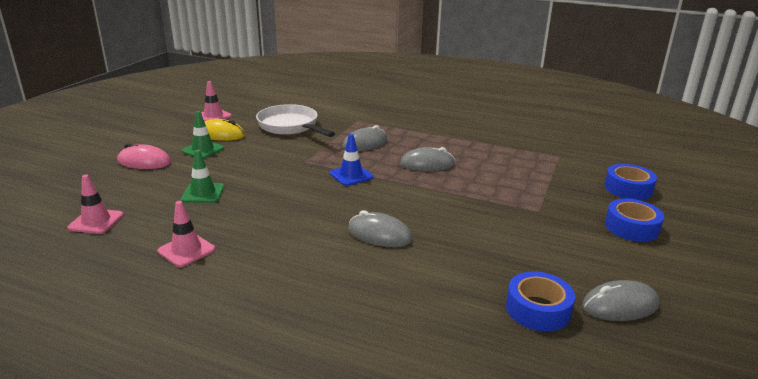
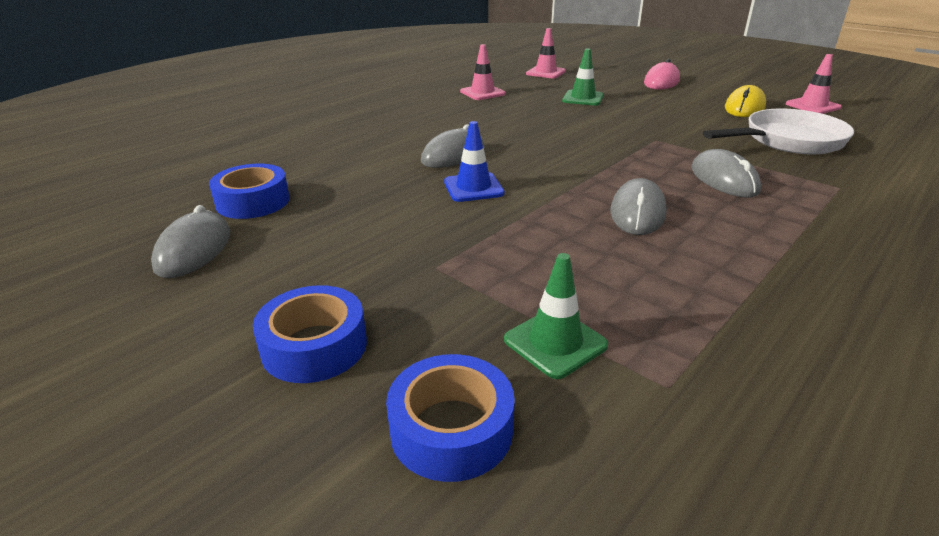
camera: 110 degrees right, 5 degrees up
green traffic cone [181,111,224,159] -> green traffic cone moved to [504,253,608,379]
blue traffic cone [330,134,373,186] -> blue traffic cone moved to [444,121,505,202]

